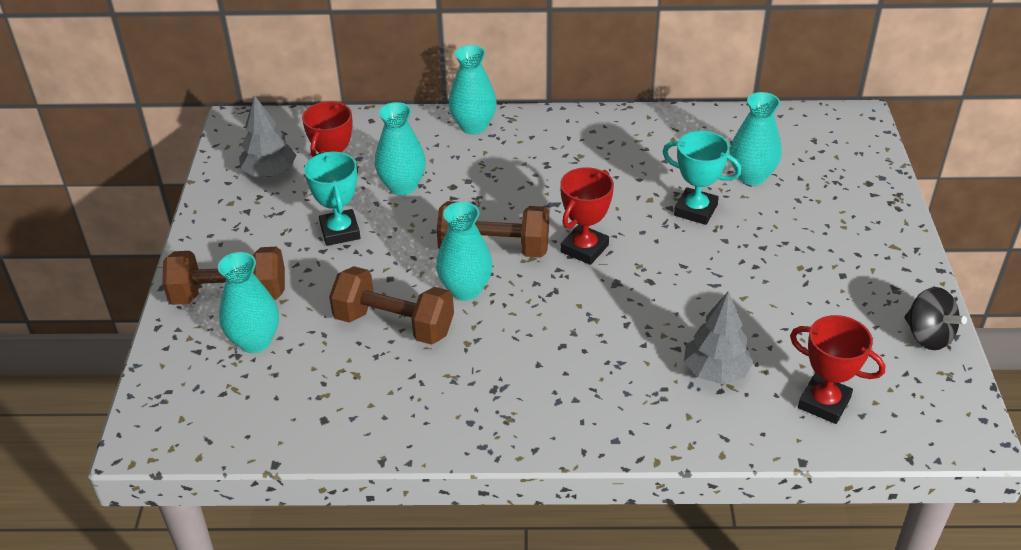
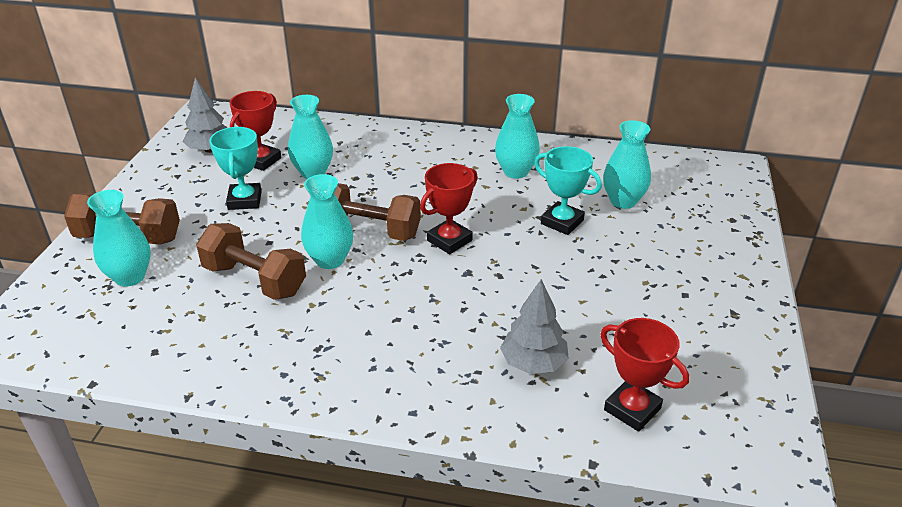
camera: 10 degrees right, 5 degrees down
turquoise vase [449,45,496,134] -> turquoise vase moved to [495,94,540,179]
black spinning top [904,287,967,350] -> none

